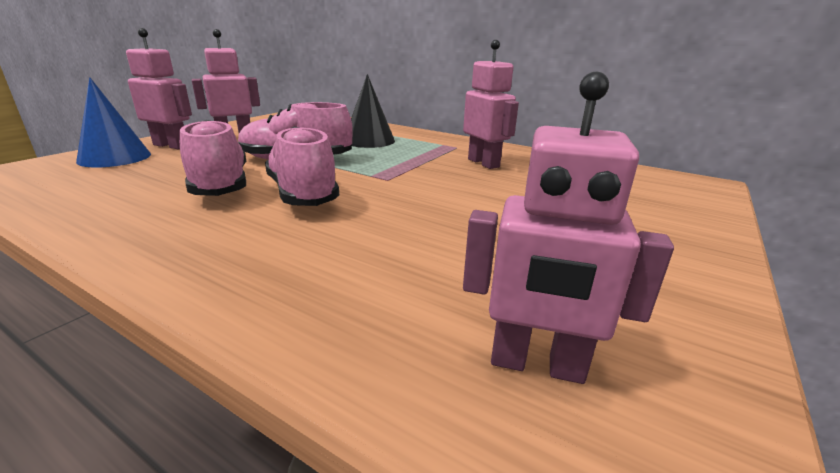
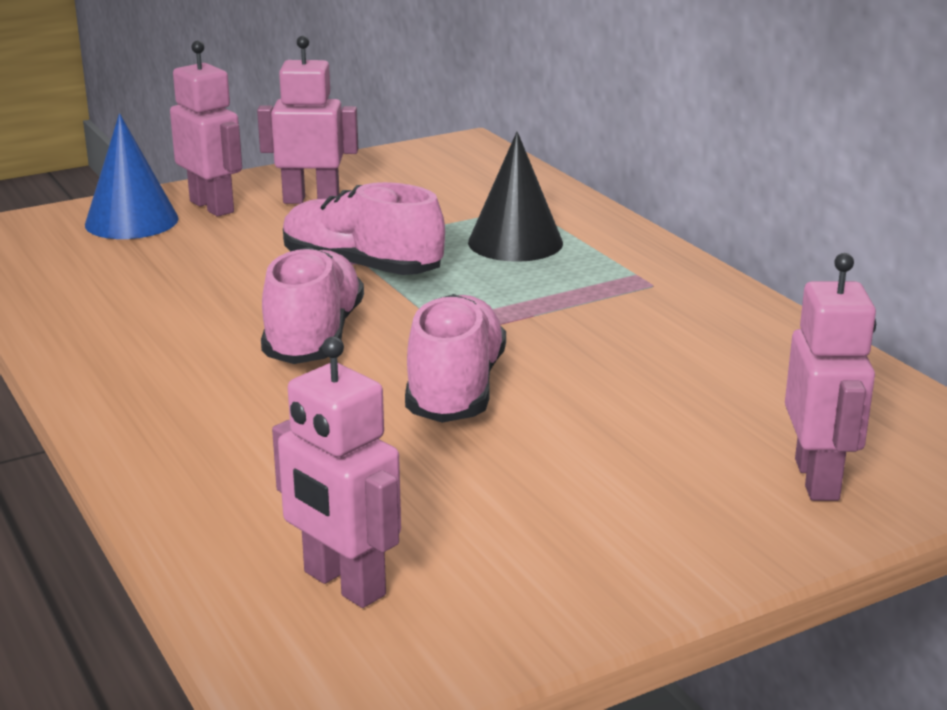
camera: 30 degrees right, 0 degrees up
pink shoe [180,120,246,196] -> pink shoe moved to [405,294,506,423]
pink robot [463,40,519,169] -> pink robot moved to [785,253,876,501]

